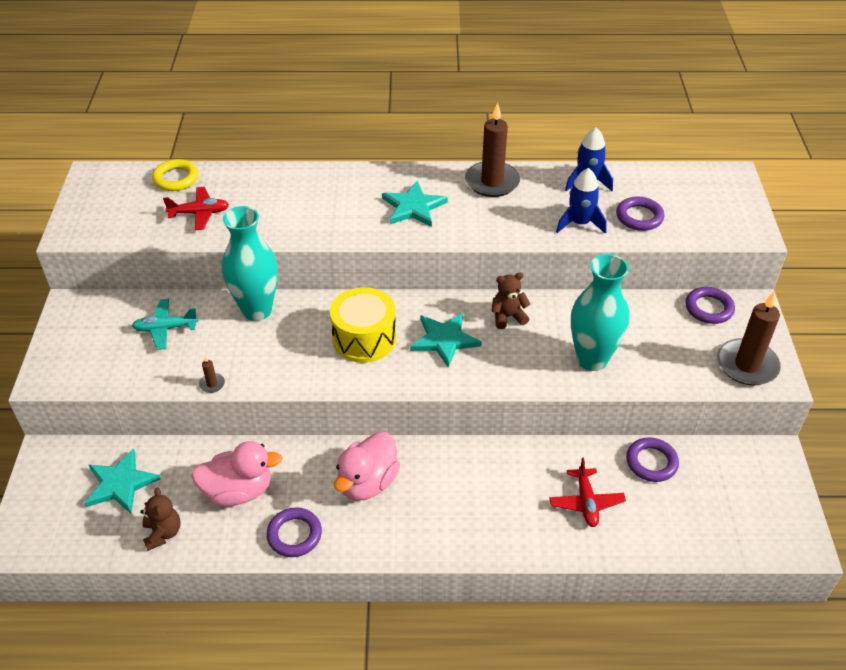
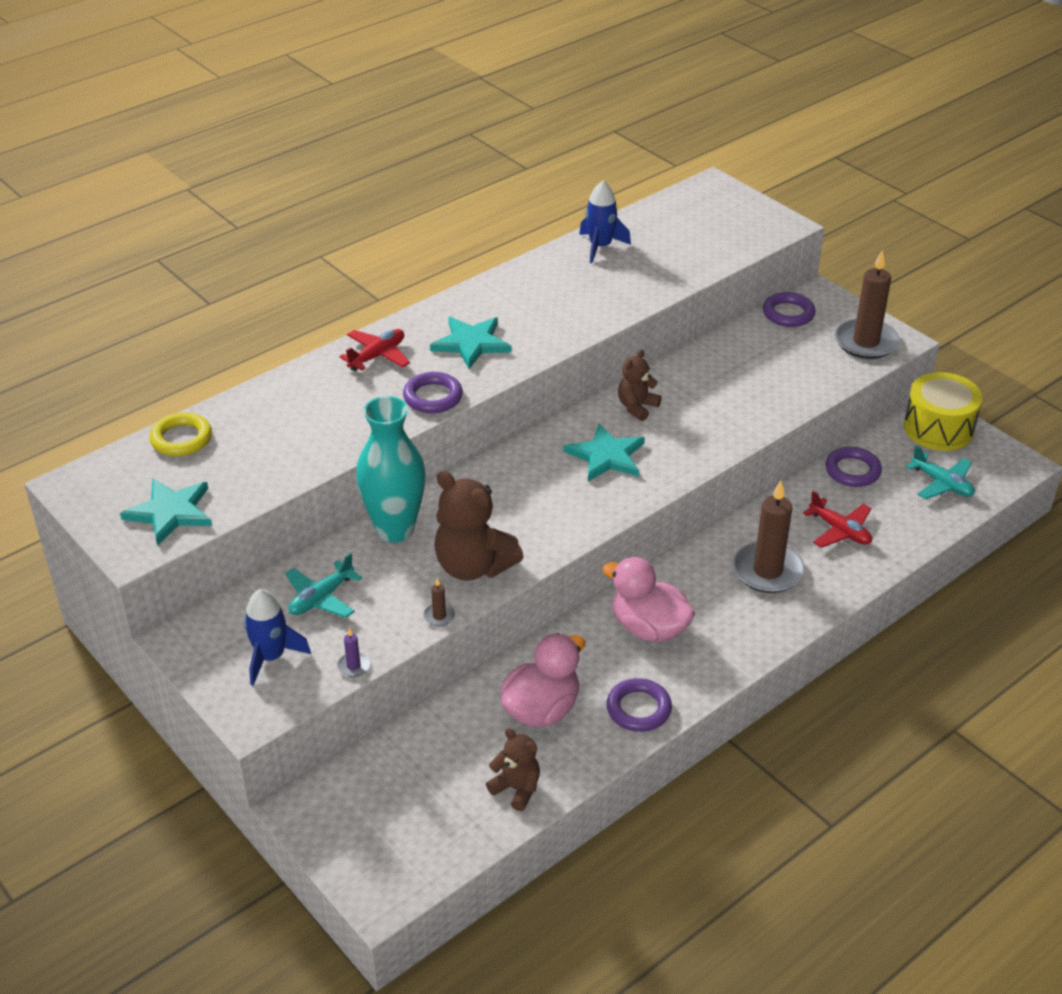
camera: 40 degrees left, 5 degrees down
turquoise star [84,448,161,514] -> turquoise star moved to [120,479,212,546]
red plane [163,187,229,230] -> red plane moved to [339,329,410,371]
yellow drum [330,287,396,363] -> yellow drum moved to [904,372,983,451]
pink duck [334,432,400,501] -> pink duck turned 135 degrees clockwise [602,557,695,642]
brown candle [465,102,520,197] -> brown candle moved to [732,480,805,593]
blue rocket [556,168,607,234] -> blue rocket moved to [244,589,311,686]
turquoise vase [571,254,629,371] -> none
purple ring [616,197,664,231] -> purple ring moved to [403,372,463,413]
none -> purple candle [337,628,370,677]
none -> brown teddy bear [434,471,524,581]
none -> turquoise plane [906,445,975,499]

